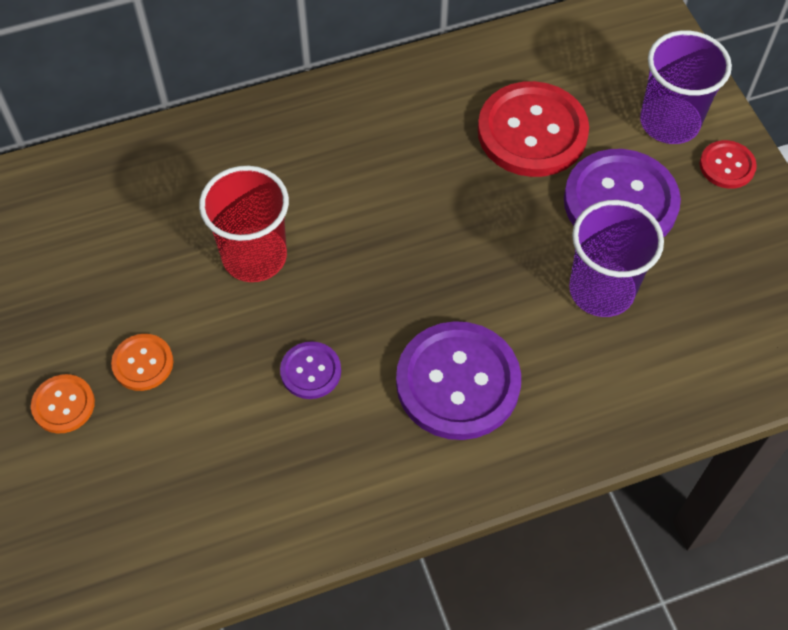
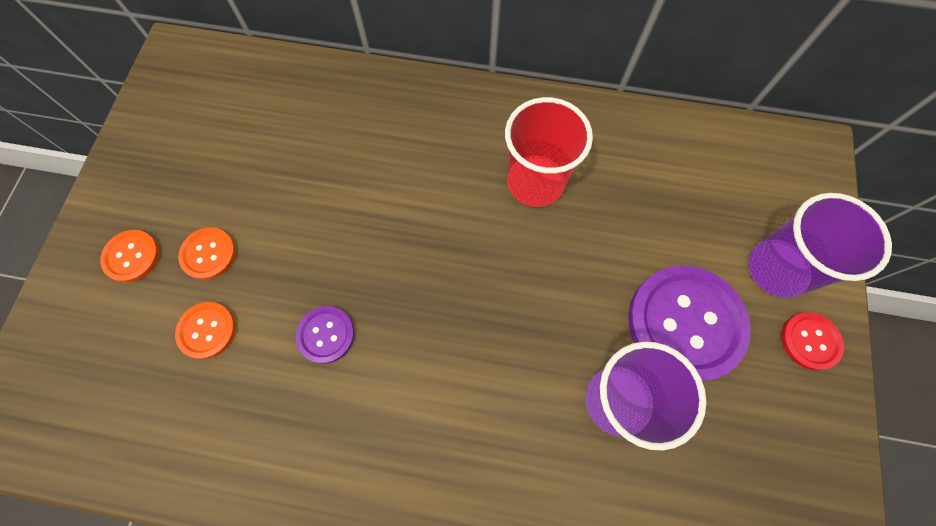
camera: 30 degrees right, 10 degrees up
red cup [199,166,289,282] -> red cup moved to [505,97,593,207]
purple button [396,321,521,440] -> none
red button [478,81,589,177] -> none
none -> orange button [175,302,236,359]

